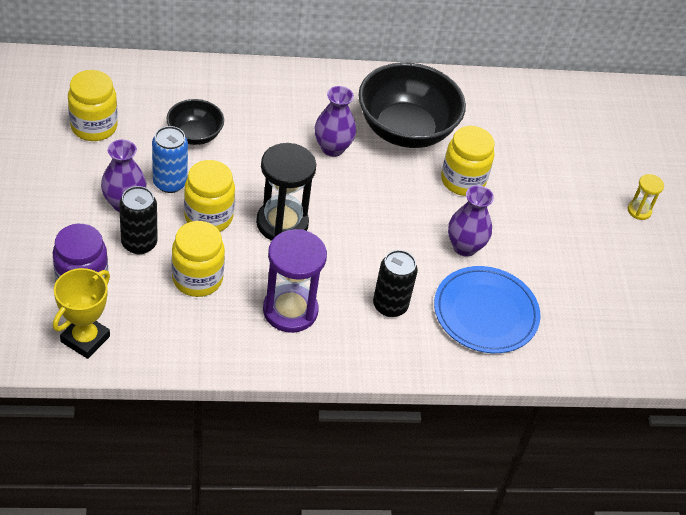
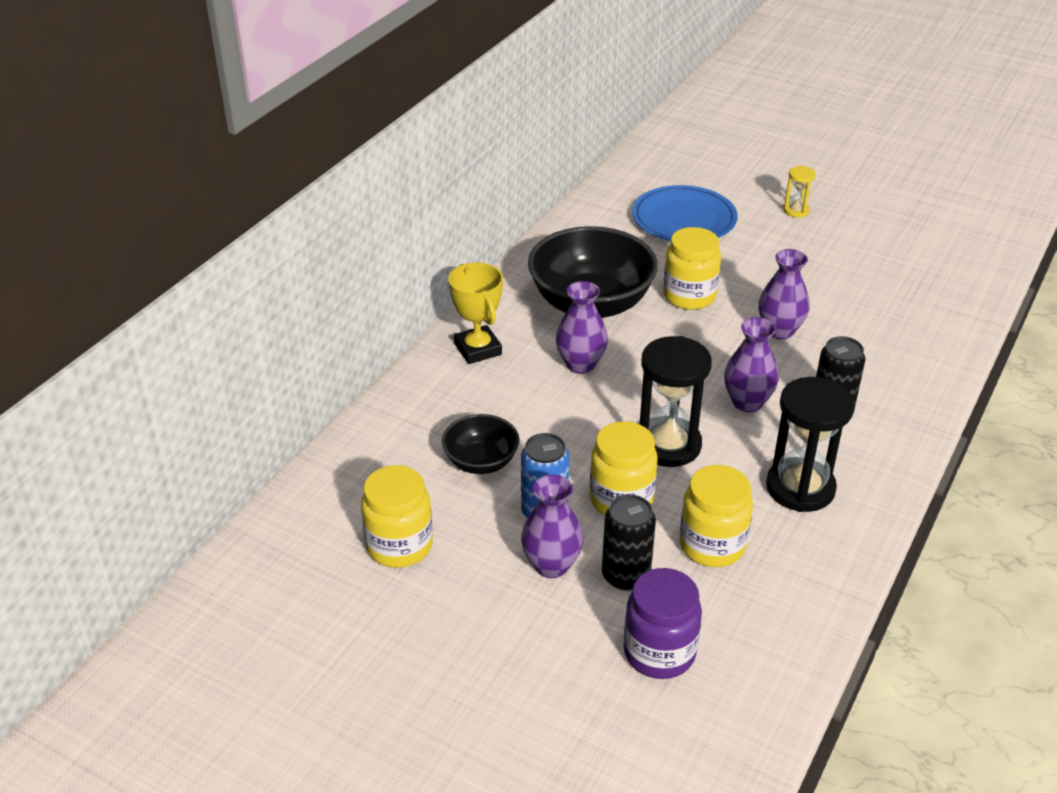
camera: 50 degrees left, 10 degrees down
yellow trophy [53,268,110,359] -> yellow trophy moved to [448,262,503,364]
purple hourglass [263,229,327,333] -> black hourglass [766,377,855,512]
blue plate [434,266,541,353] -> blue plate moved to [632,185,738,241]
none -> purple vase [724,317,779,412]

